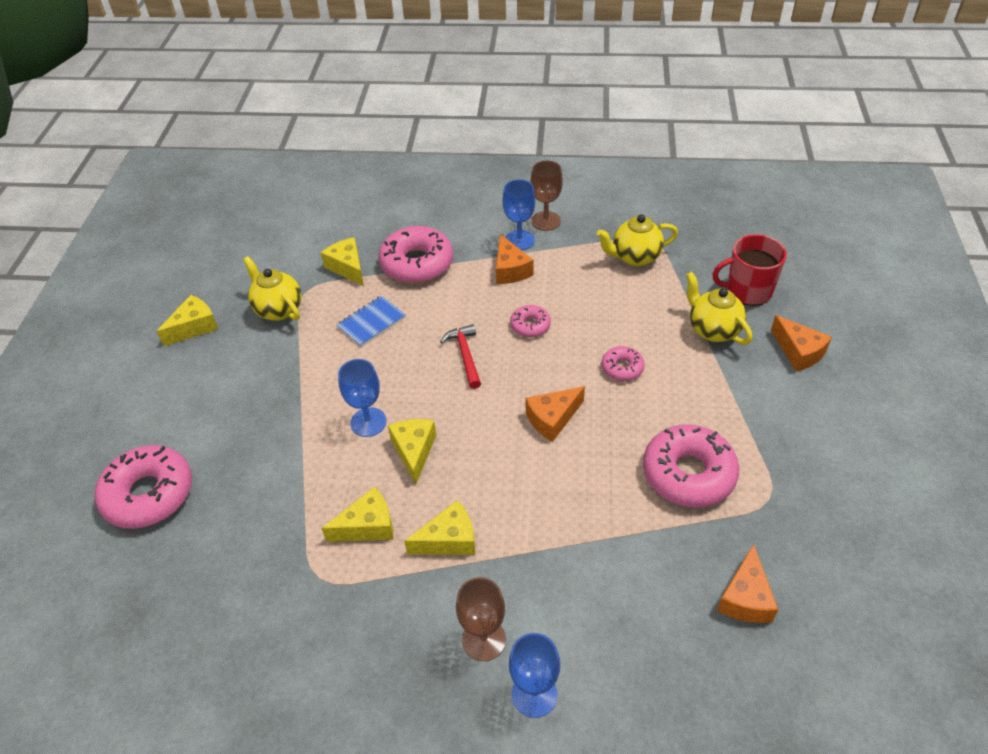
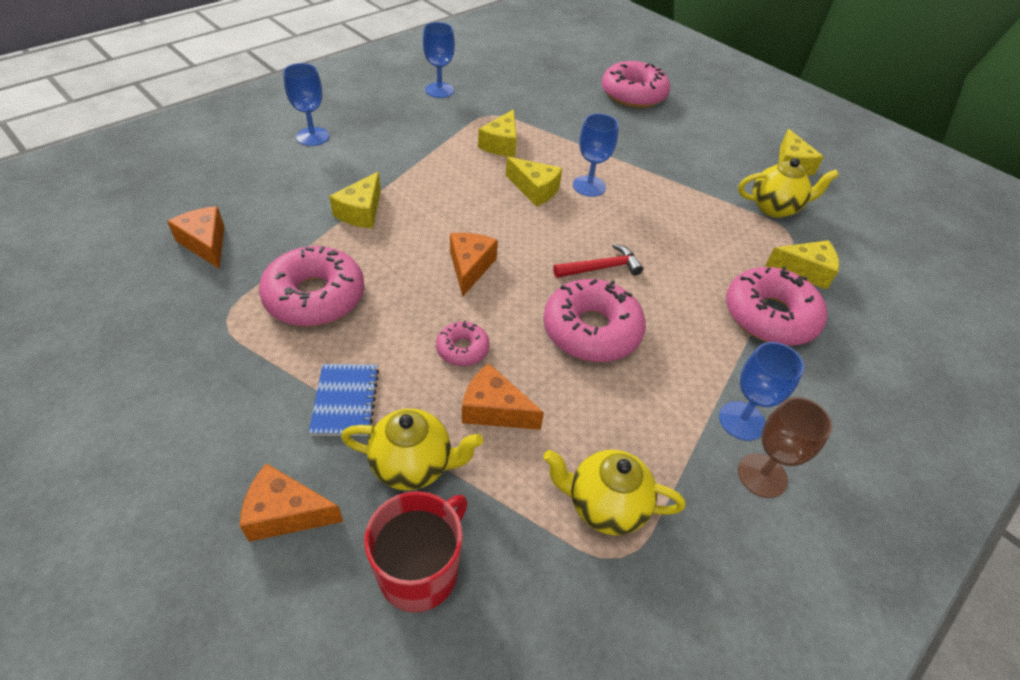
camera: 125 degrees right, 0 degrees up
blue notebook [336,296,406,347] -> blue notebook moved to [309,364,379,436]
yellow cheese [404,500,475,555] -> yellow cheese moved to [329,172,381,228]
red hammer [440,324,481,389] -> red hammer turned 45 degrees counterclockwise [553,244,643,278]
brown goblet [456,577,506,661] -> none
orange cheese [496,234,534,284] -> orange cheese moved to [462,363,544,430]
pink donut [510,305,551,337] -> pink donut [543,279,646,362], size x1.97
yellow teapot [597,214,678,266] -> yellow teapot turned 105 degrees counterclockwise [543,450,685,535]
none -> blue goblet [423,22,455,98]

